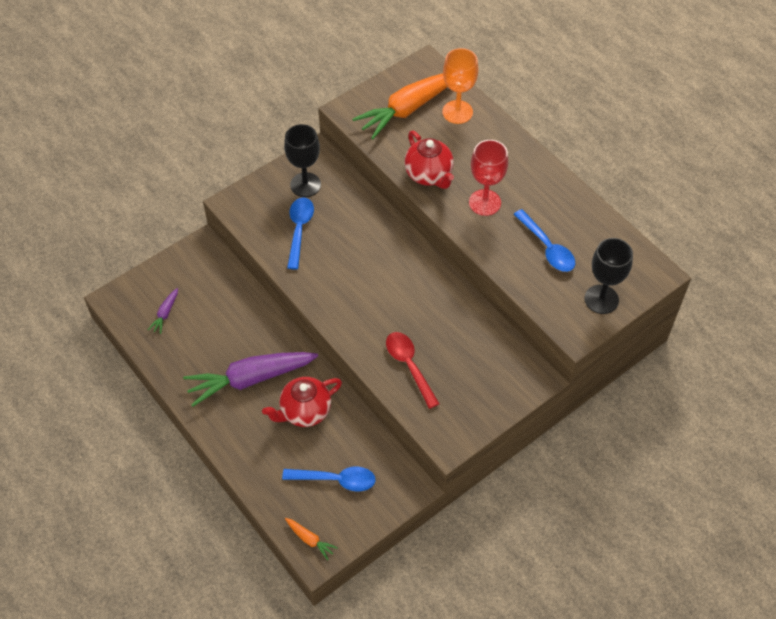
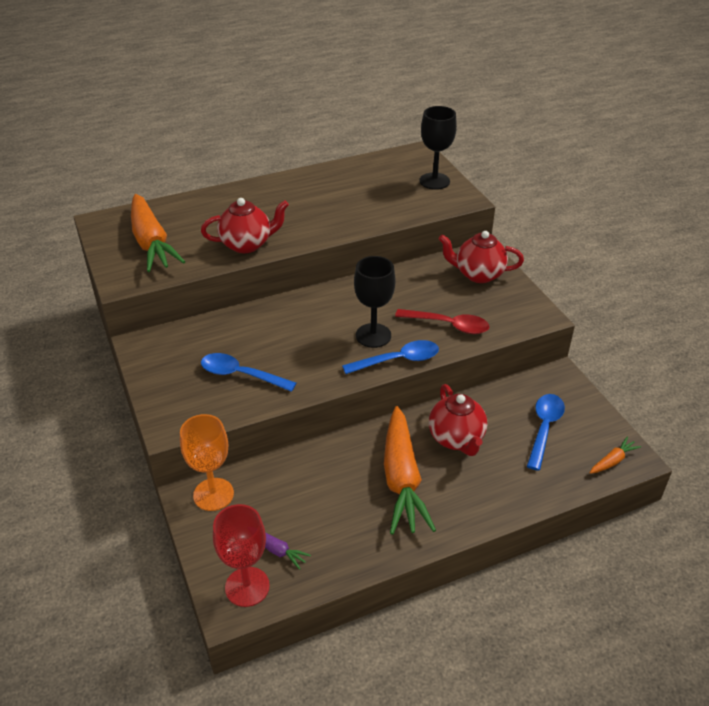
camera: 75 degrees left, 15 degrees down
purple carrot [183,352,318,407] -> orange carrot [384,406,436,535]
black goblet [284,124,321,197] -> black goblet moved to [354,256,395,348]
red spoon [386,332,440,409] -> red spoon turned 150 degrees counterclockwise [395,309,489,334]
orange goblet [442,48,479,124] -> orange goblet moved to [180,414,234,511]
red goblet [469,140,508,216] -> red goblet moved to [213,504,270,607]
blue spoon [514,209,575,272] -> blue spoon moved to [342,340,439,374]
none -> red teapot [439,231,524,283]

